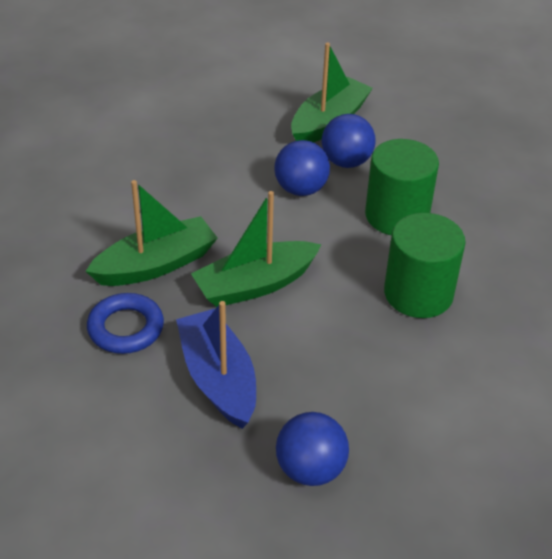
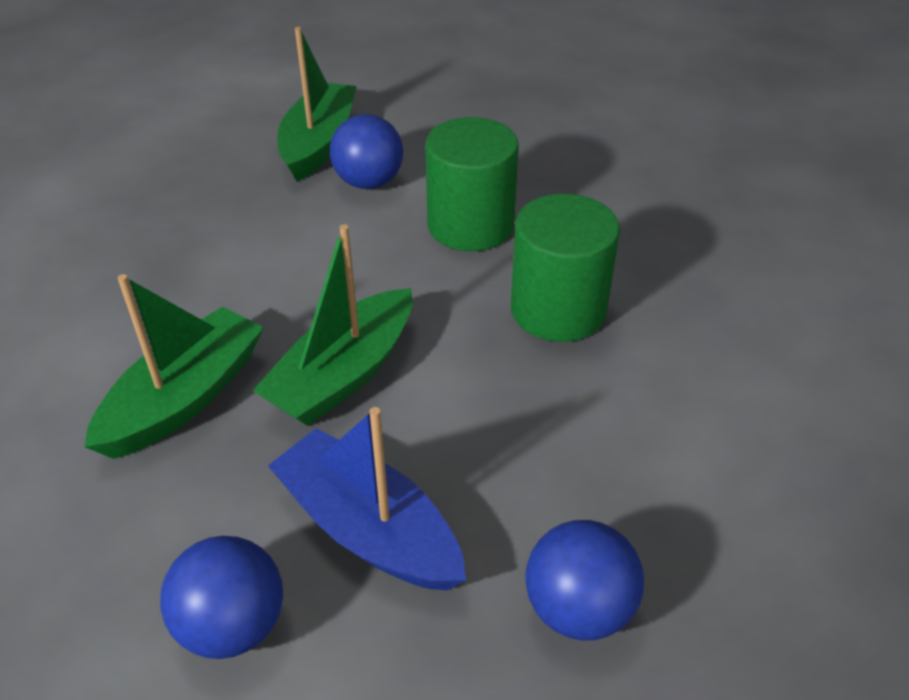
camera: 25 degrees left, 0 degrees up
blue ring [87,293,164,354] -> none
blue ball [274,140,330,196] -> blue ball moved to [160,536,283,659]

